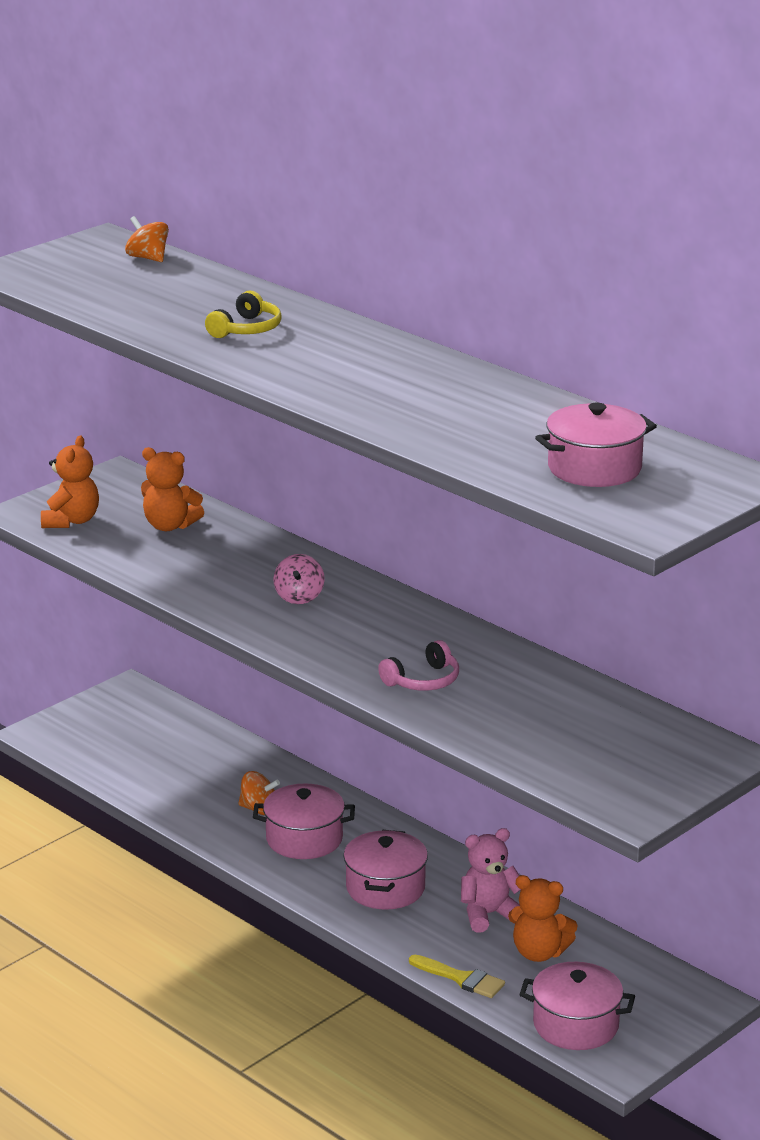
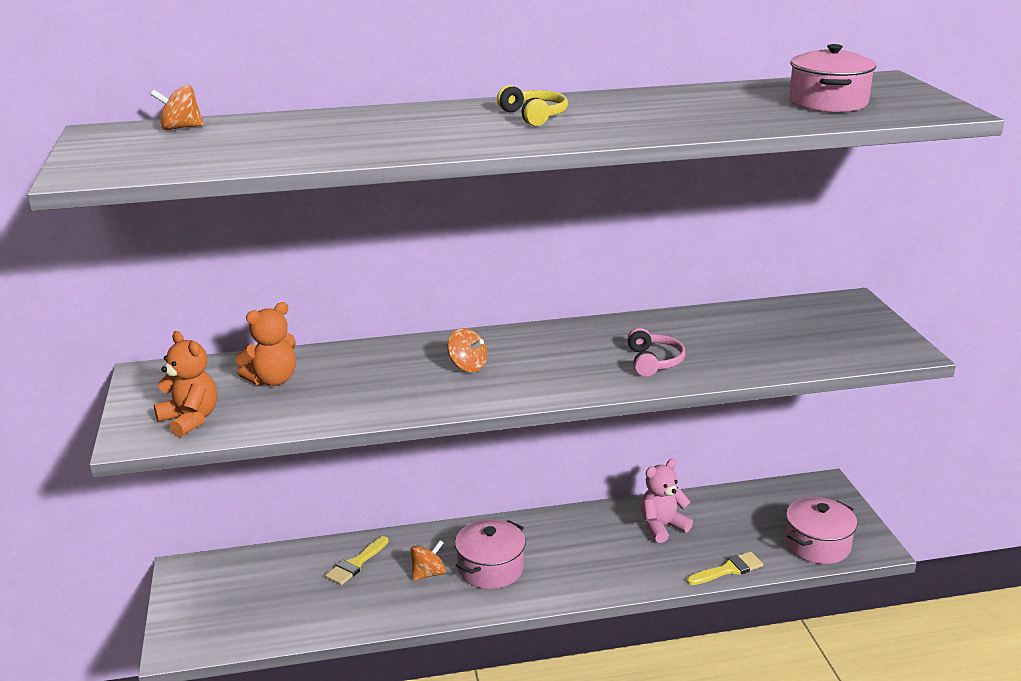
camera: 55 degrees left, 0 degrees up
yellow headphones [205,291,282,338] -> yellow headphones moved to [497,85,568,126]
pink spinning top [274,554,325,604] -> orange spinning top [447,328,487,372]
pink pot [344,830,428,910] -> none
pink teddy bear [461,828,521,933] -> pink teddy bear turned 45 degrees clockwise [641,459,693,543]
orange teddy bear [508,875,578,962] -> none
none -> yellow brush [325,536,389,585]

